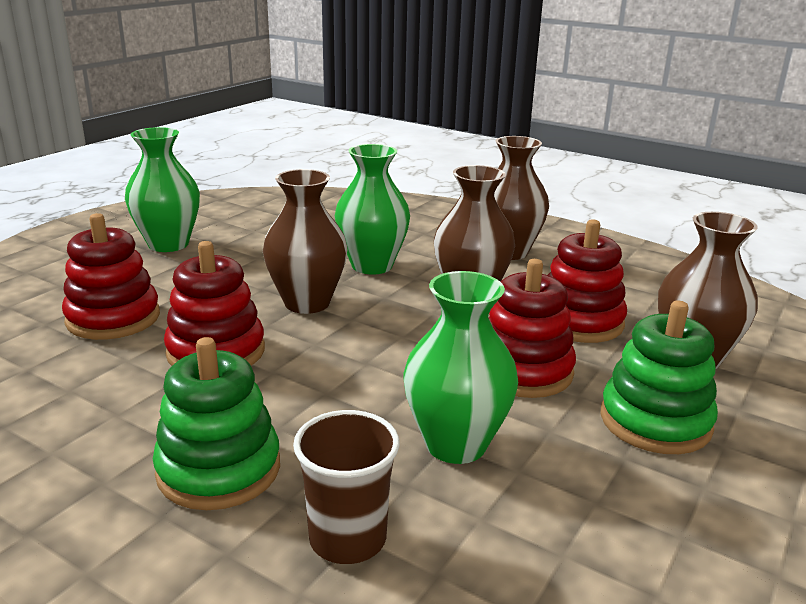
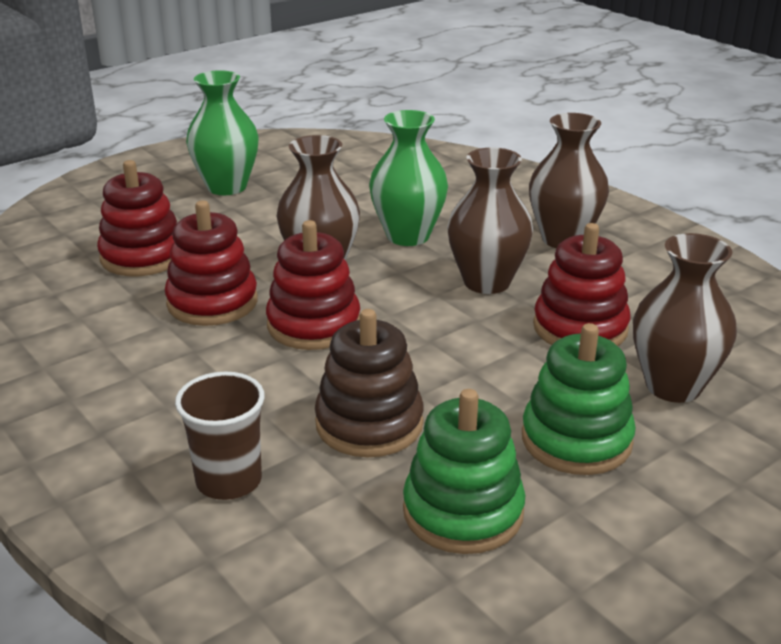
camera: 20 degrees right, 5 degrees up
green stacking toy [153,337,280,510] -> green stacking toy moved to [403,389,525,554]
green vase [404,271,518,464] -> brown stacking toy [315,309,424,457]
red stacking toy [488,259,576,398] -> red stacking toy moved to [266,220,360,350]

